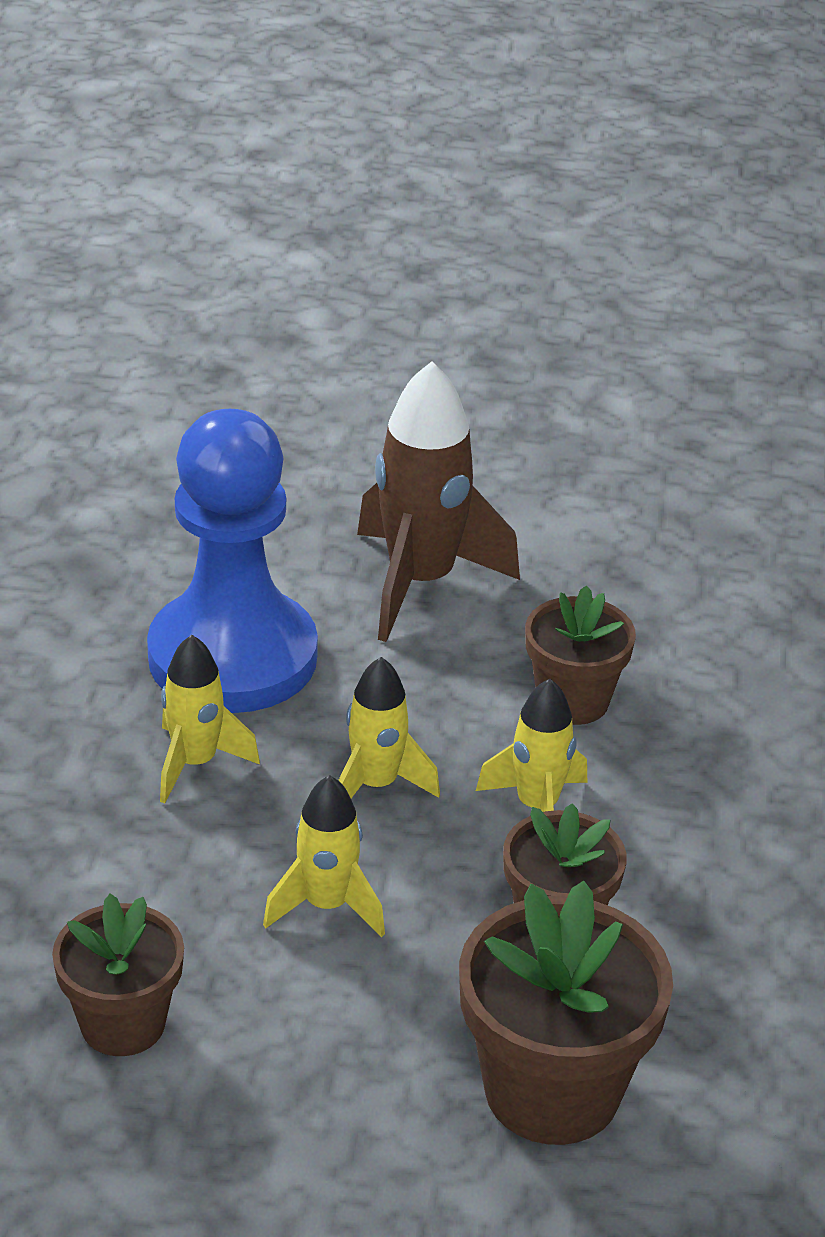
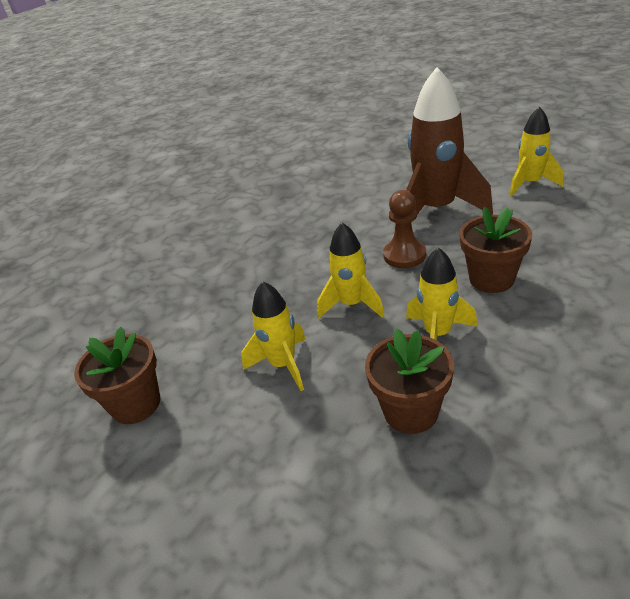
camera: 35 degrees right, 0 degrees up
blue pawn [147,409,318,713] -> none
yellow rocket [160,635,260,803] -> yellow rocket moved to [509,106,563,196]
brown flower pot [459,881,673,1145] -> none
none -> brown pawn [383,190,426,268]

